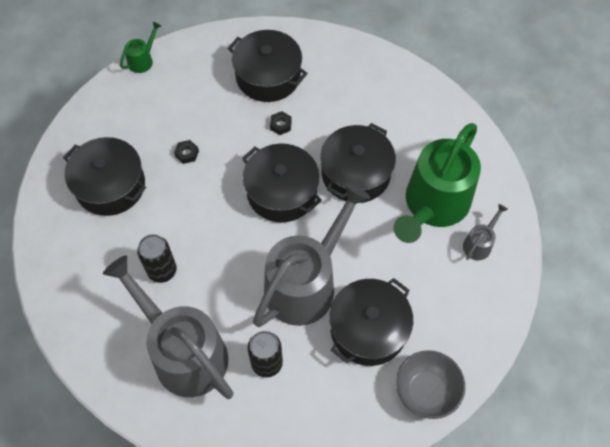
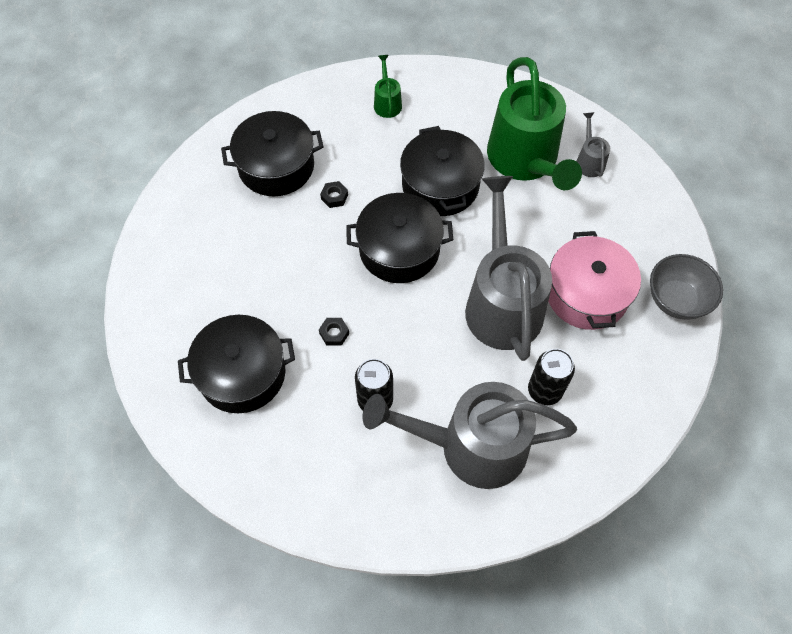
camera: 45 degrees left, 0 degrees up
green watering can [120,22,161,73] -> green watering can moved to [374,55,402,118]
black nut [174,140,199,164] -> black nut moved to [319,318,349,346]
black pot [329,278,413,366] -> pink pot [548,231,641,330]

